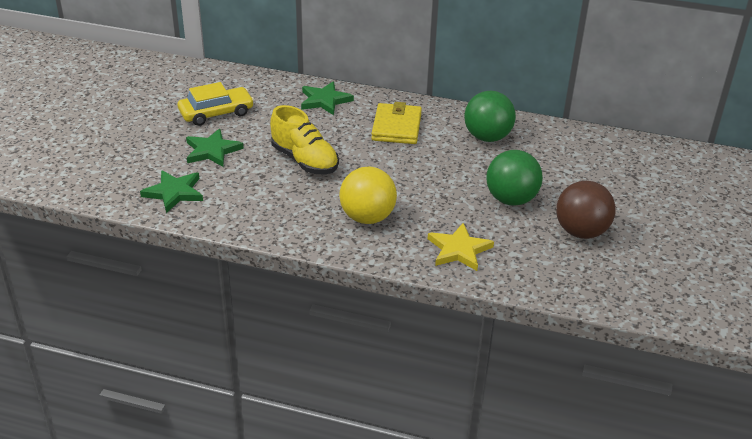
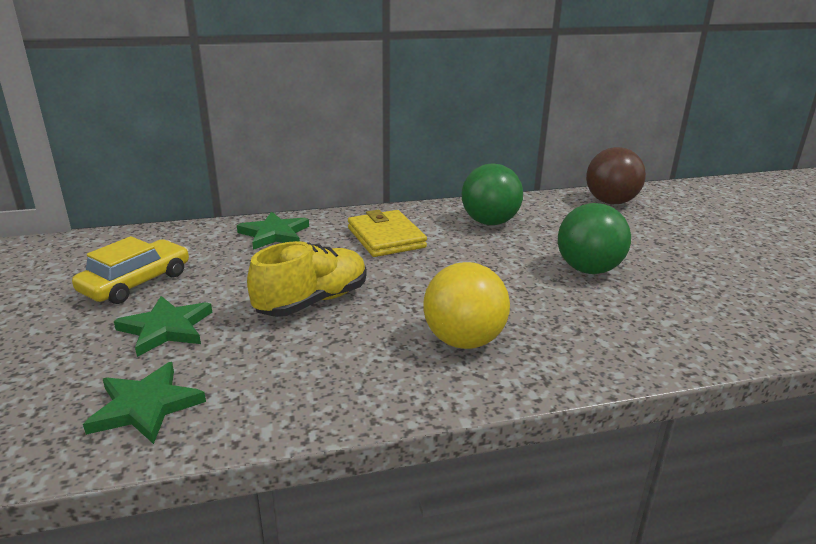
camera: 30 degrees left, 10 degrees down
yellow shoe [270,105,339,174] -> yellow shoe turned 60 degrees counterclockwise [247,241,366,317]
yellow star [428,223,494,271] -> none
brown ball [556,181,616,239] -> brown ball moved to [586,147,646,204]

